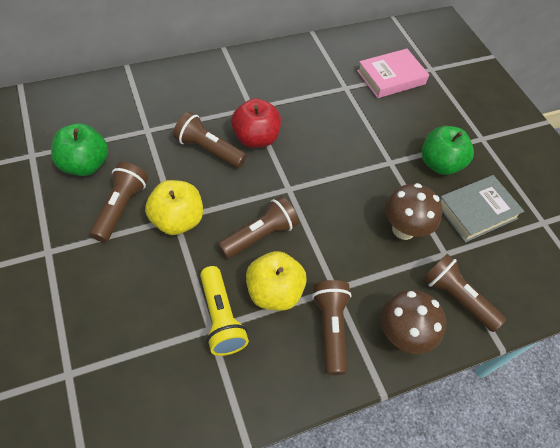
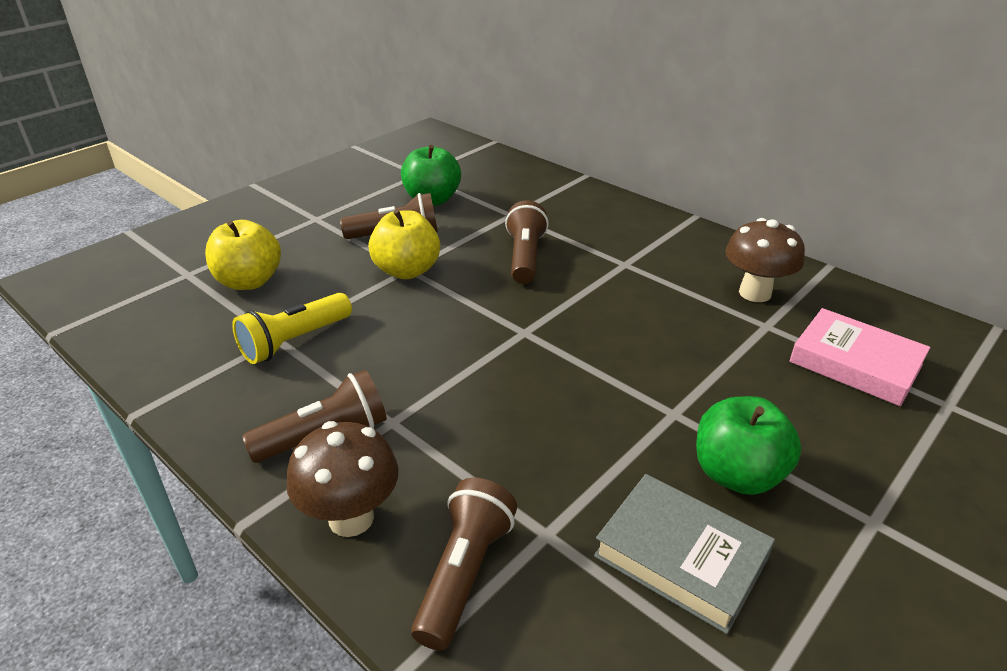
camera: 70 degrees right, 20 degrees down
brown flashlight [218,196,299,259] -> none
red apple [231,98,281,148] -> none
yellow apple [246,251,307,311] -> yellow apple moved to [205,220,281,290]
brown mushroom [385,183,442,240] -> brown mushroom moved to [725,218,805,302]

